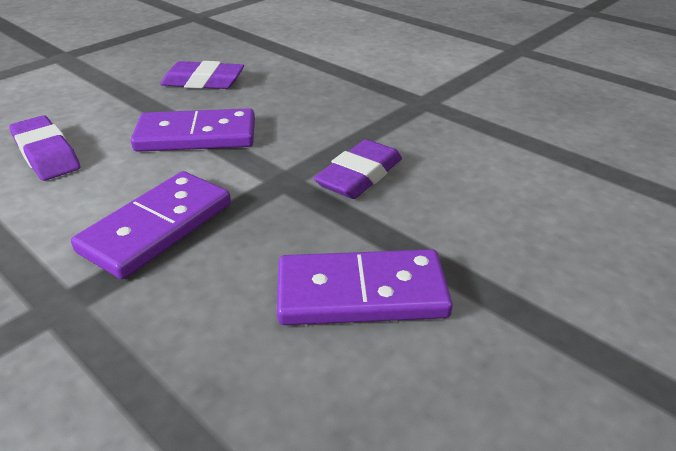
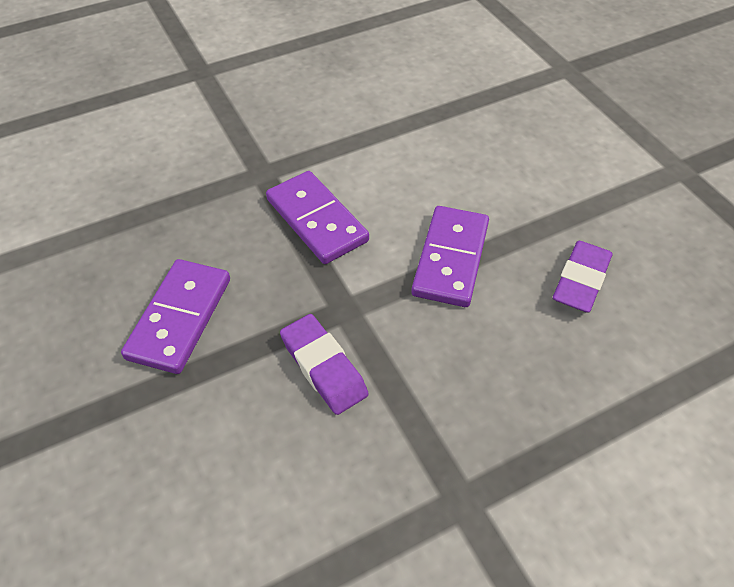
camera: 110 degrees right, 15 degrees up
purple eraser [9,115,80,181] -> none

